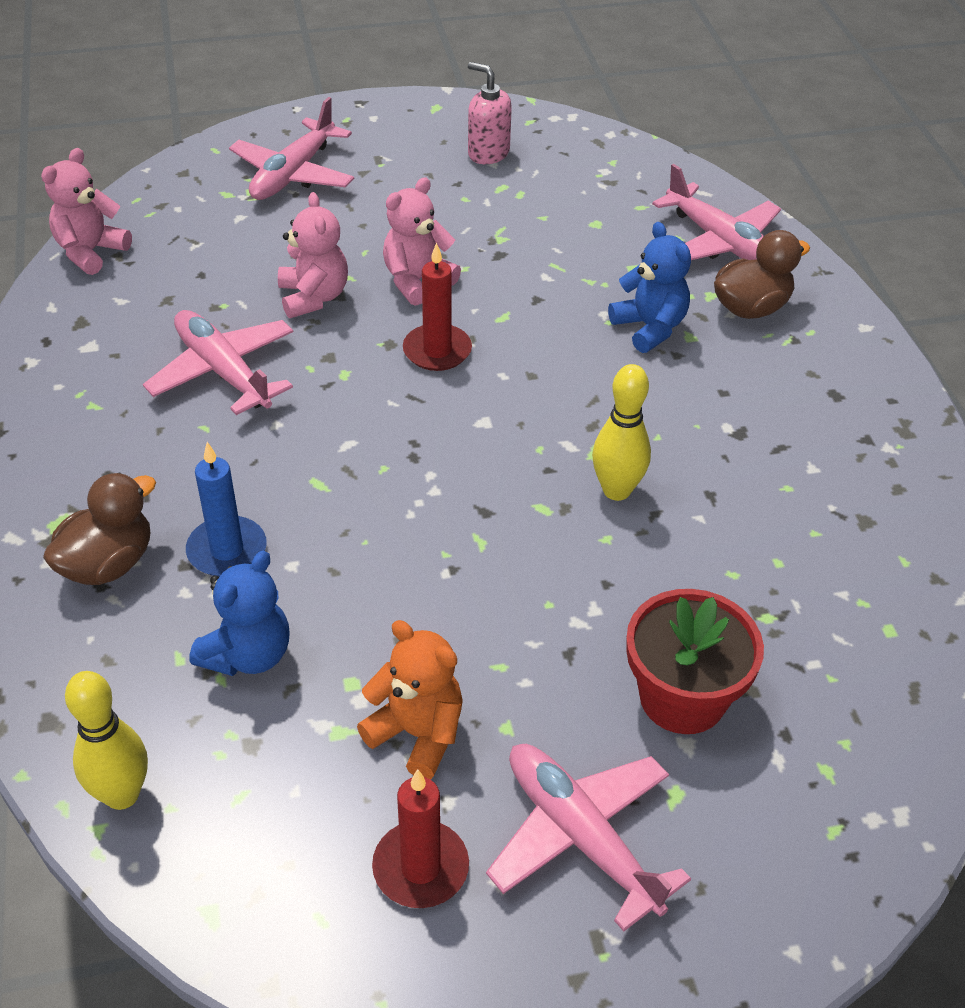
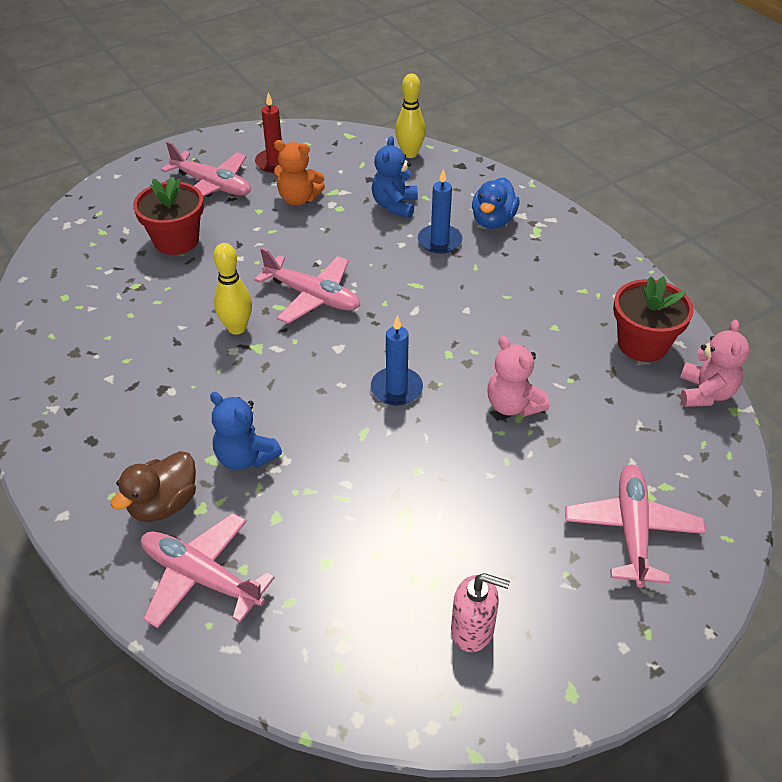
camera: 160 degrees right, 0 degrees up
brown duck [43,473,156,585] -> blue duck [472,177,519,229]
pink plane [143,310,293,415] -> pink plane moved to [254,248,360,324]
pink teddy bear [383,177,461,306] -> none
red candle [403,242,472,371] -> blue candle [371,315,423,406]
none -> red flower pot [613,276,694,362]

